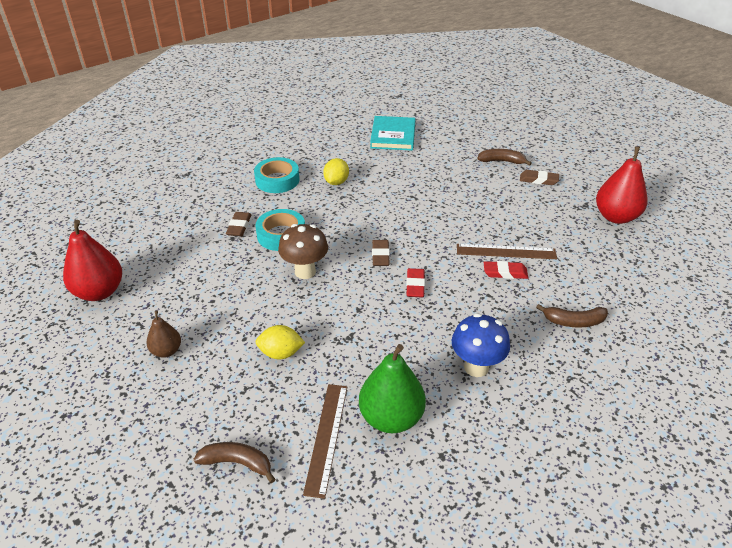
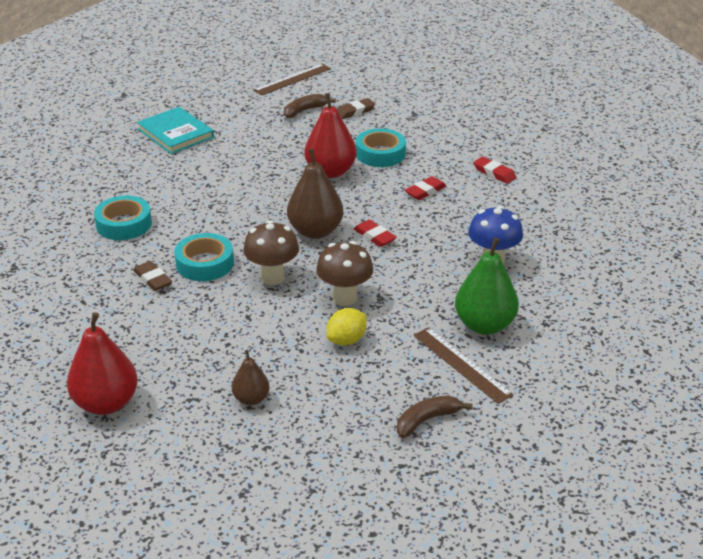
camera: 45 degrees left, 5 degrees down
yellow lemon [323,158,349,185] -> none
brown eraser [372,240,390,266] -> brown pear [287,149,343,239]
brown ruler [457,244,557,259] -> brown ruler moved to [253,64,331,96]
brown banana [536,304,608,328] -> none
red pear [596,146,648,224] -> red pear moved to [304,93,356,178]
none -> brown mushroom [316,241,373,306]
none -> turquoise tape [356,128,406,167]
none -> red eraser [473,157,517,184]

